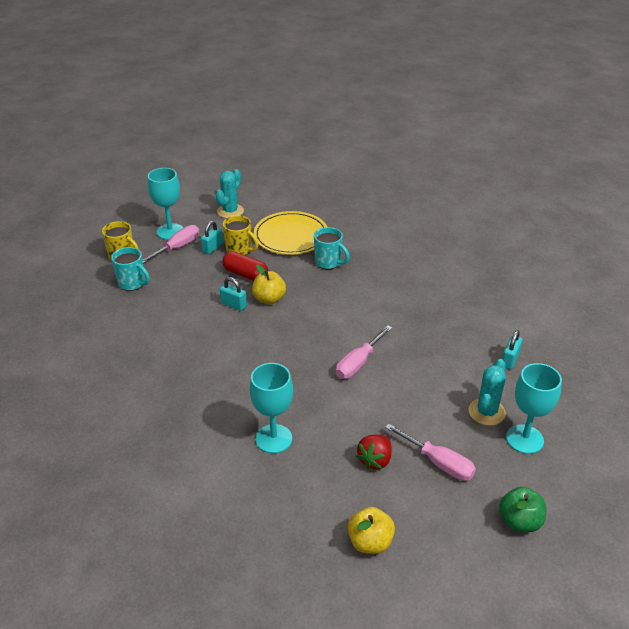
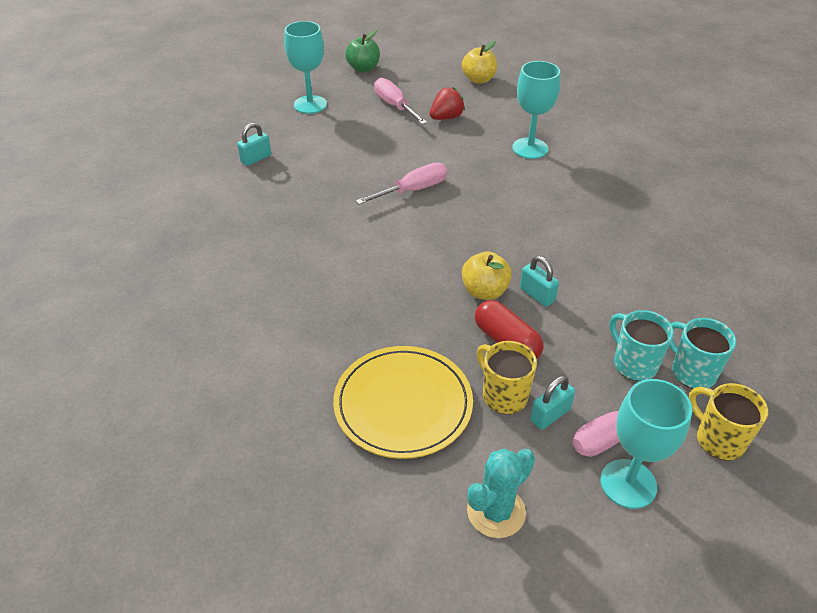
camera: 160 degrees left, 5 degrees up
turquoise mug [314,227,350,269] -> turquoise mug moved to [609,310,674,381]
turquoise cactus [469,359,506,426] -> none

